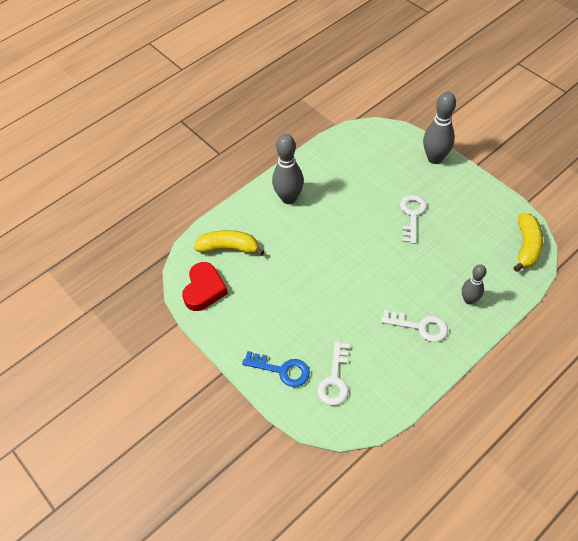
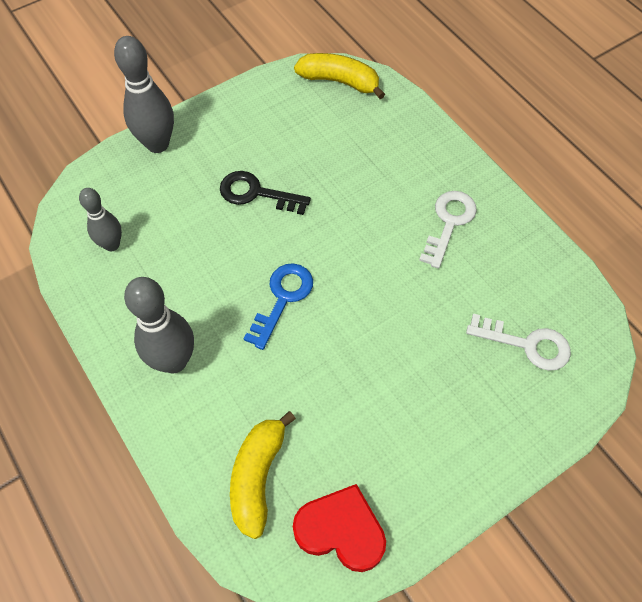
camera: 85 degrees left, 5 degrees up
blue key [242,351,310,387] -> blue key moved to [244,263,313,350]
white key [400,194,427,244] -> black key [220,171,311,215]
grey bowling pin [462,264,486,305] -> grey bowling pin moved to [79,188,122,251]

